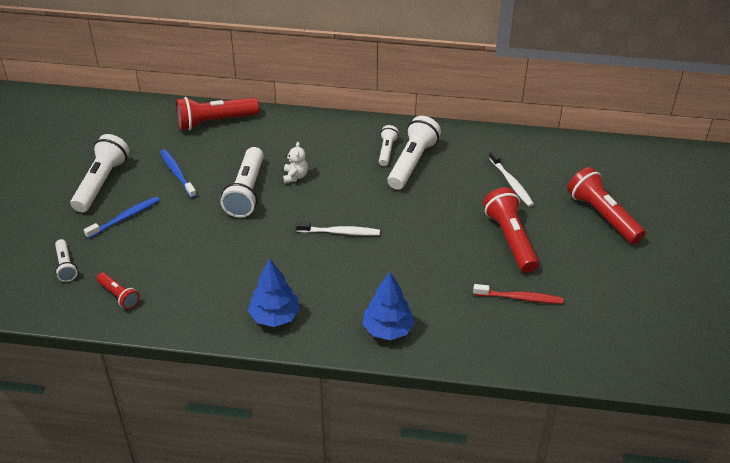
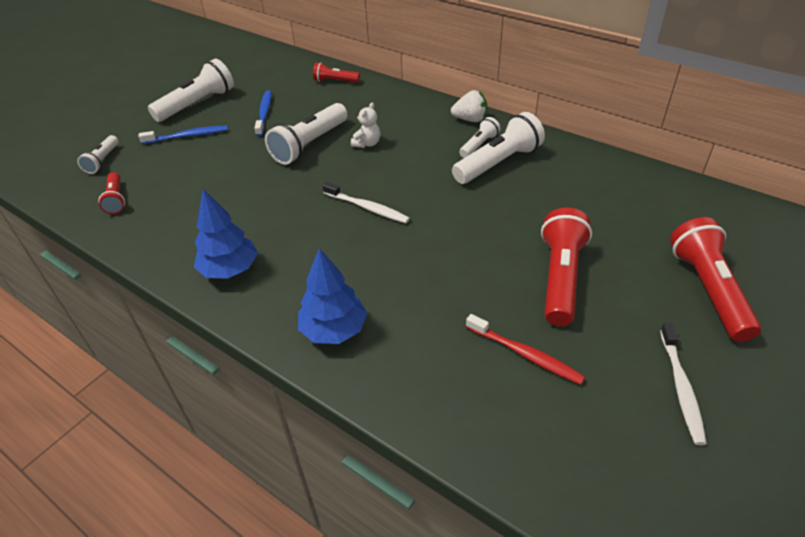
camera: 30 degrees right, 0 degrees up
red flashlight [176,97,259,130] -> red flashlight [313,63,360,83], size x0.55
white toothbrush [489,151,534,207] -> white toothbrush moved to [660,323,707,445]
none -> white strawberry [451,90,488,122]

